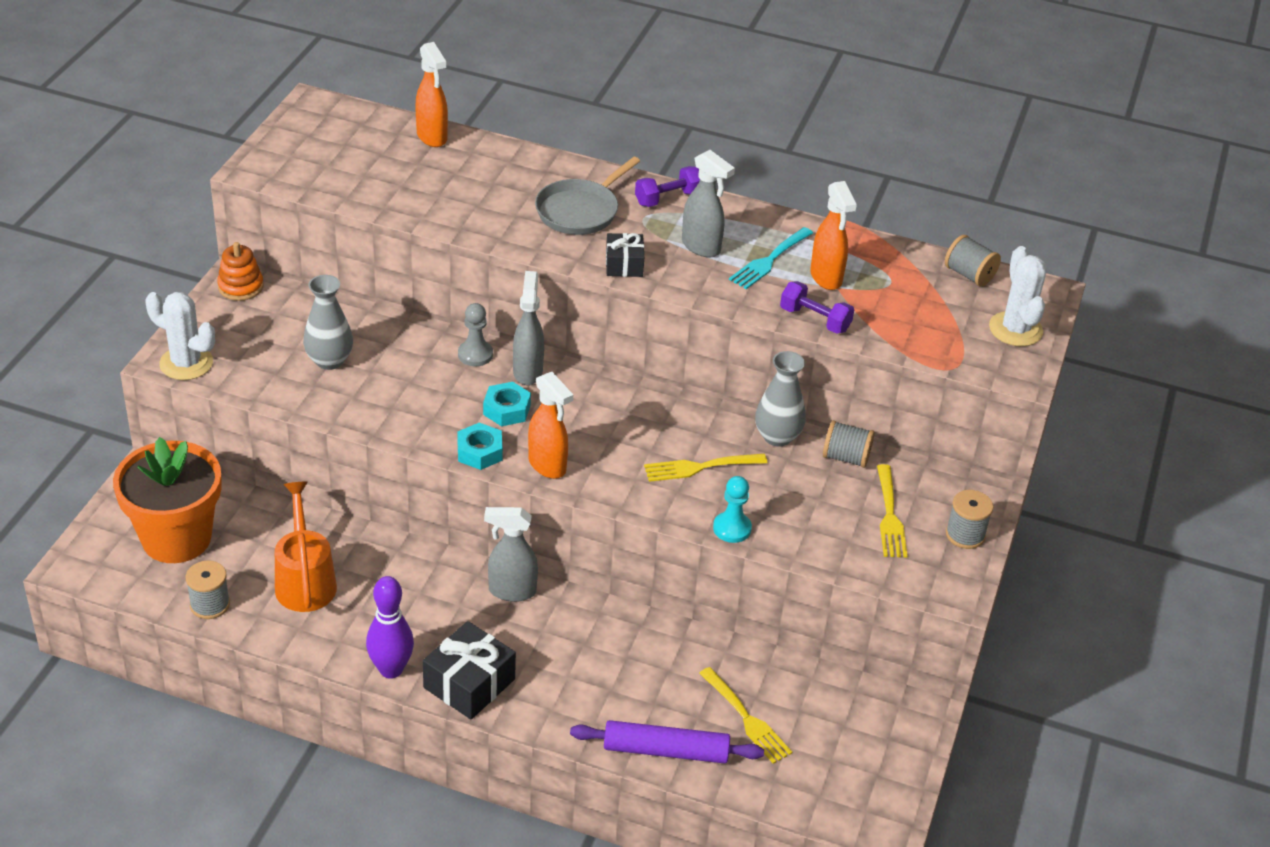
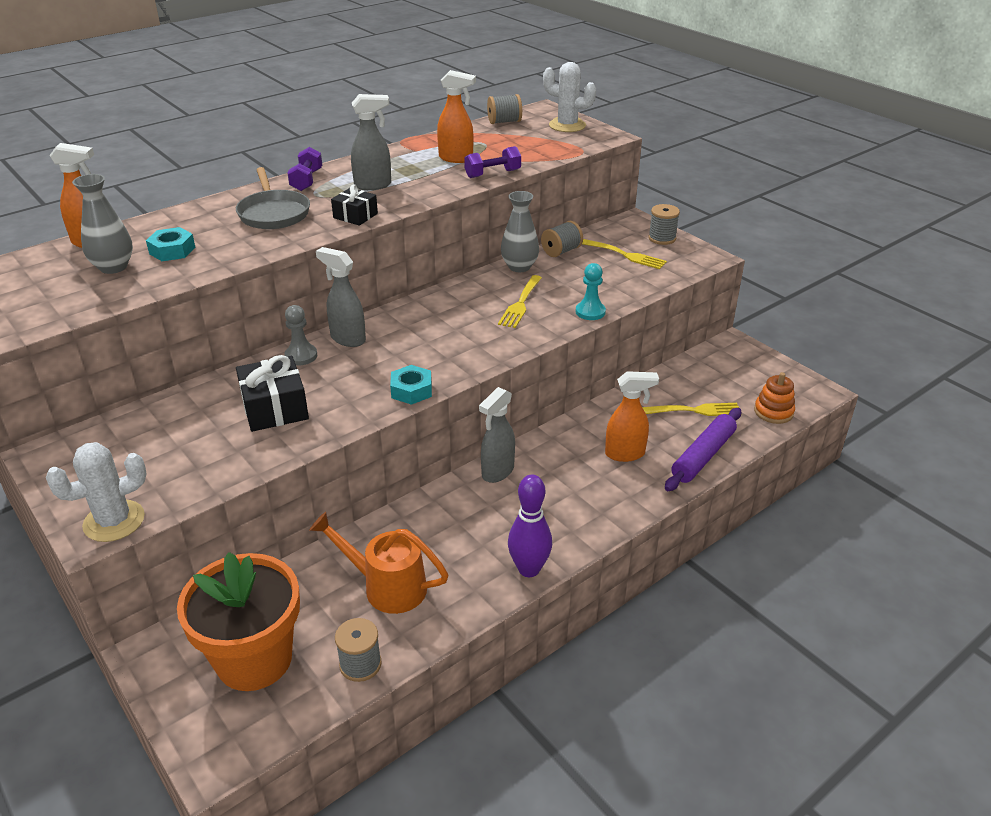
camera: 55 degrees left, 5 degrees down
orange stacking toy [217,242,263,301] -> orange stacking toy moved to [754,372,795,424]
grey vase [303,275,353,370] -> grey vase moved to [72,174,133,274]
black gift [423,621,516,719] -> black gift moved to [236,355,309,432]
turquoise nut [483,382,531,426] -> turquoise nut moved to [146,227,196,261]
orange spray bottle [528,372,573,479] -> orange spray bottle moved to [605,371,659,462]
turquoise fork [729,227,813,289] -> none

